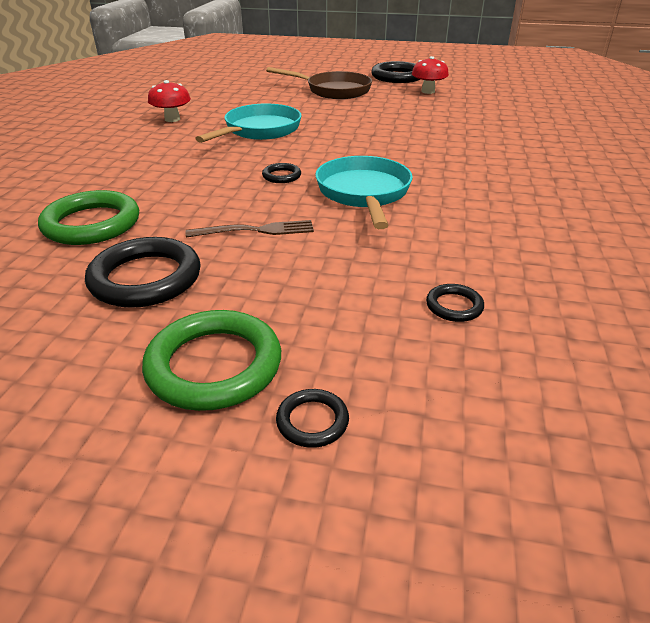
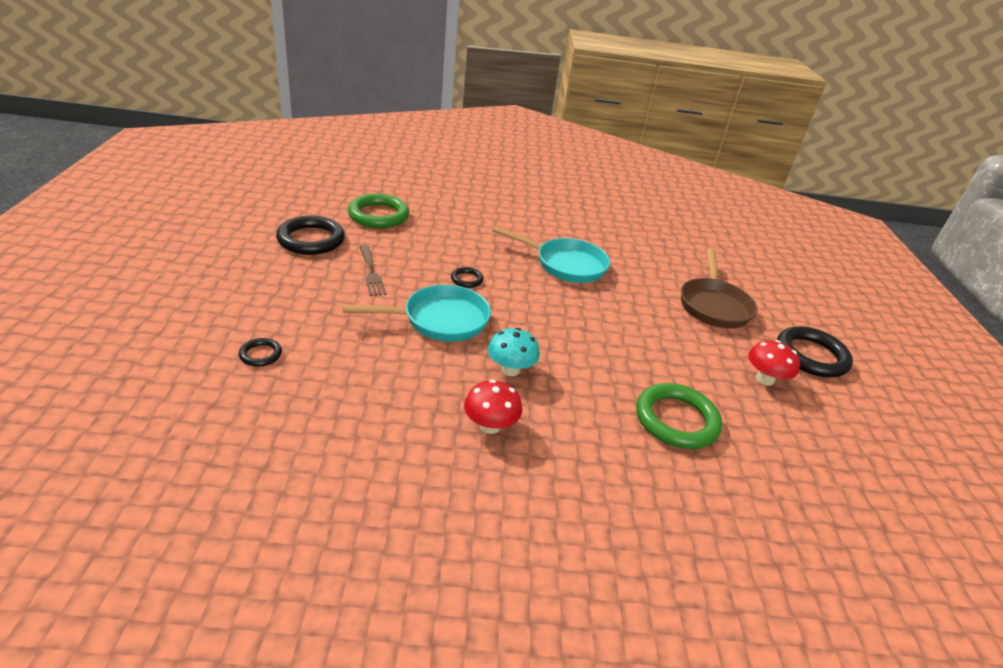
camera: 75 degrees right, 0 degrees up
green ring [142,310,281,411] -> green ring moved to [636,383,722,449]
red mushroom [148,80,191,122] -> red mushroom moved to [464,380,522,434]
black ring [276,389,349,448] -> none
none -> turquoise mushroom [488,328,540,376]

